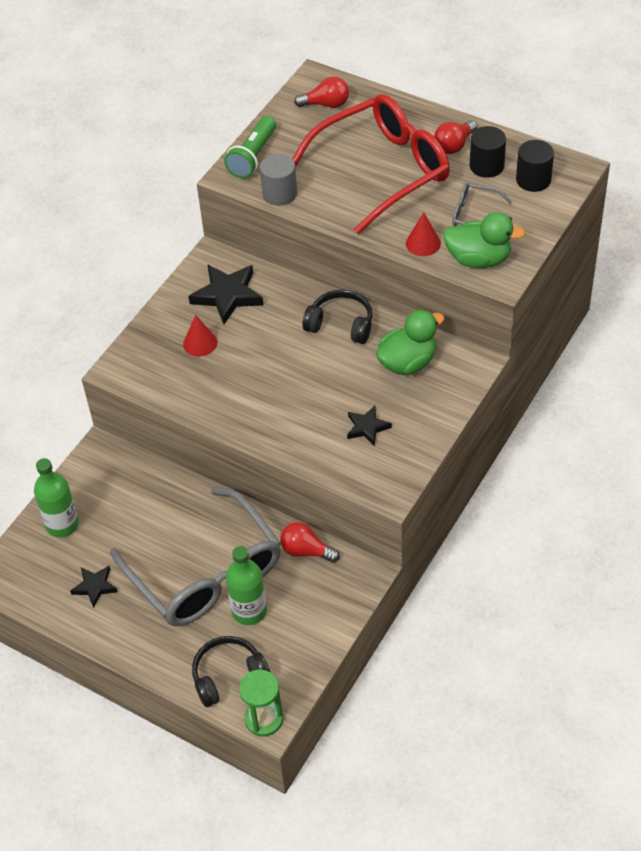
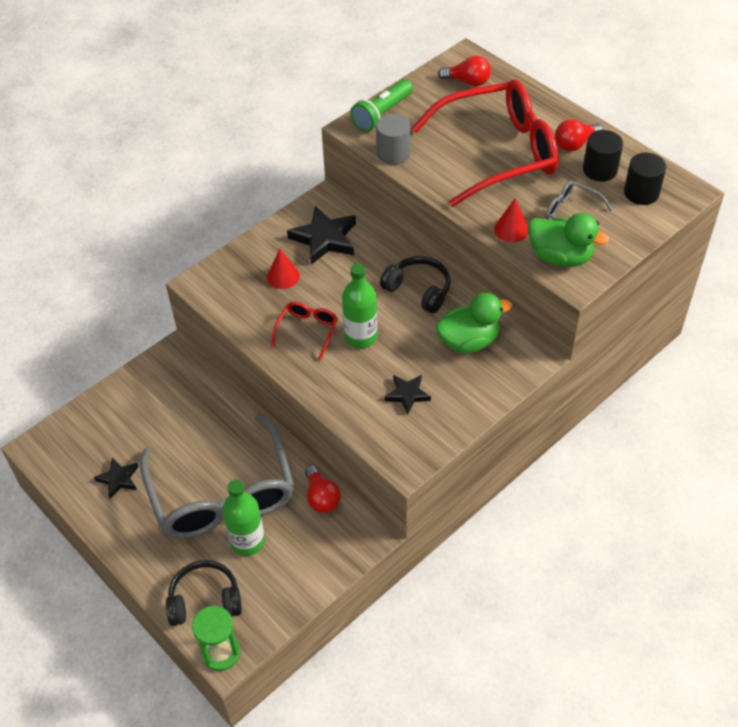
camera: 15 degrees right, 0 degrees up
green bottle [34,458,79,537] -> green bottle moved to [342,263,378,348]
red light bulb [280,522,340,563] -> red light bulb turned 150 degrees counterclockwise [305,465,341,513]
none -> red glasses [271,302,338,360]

